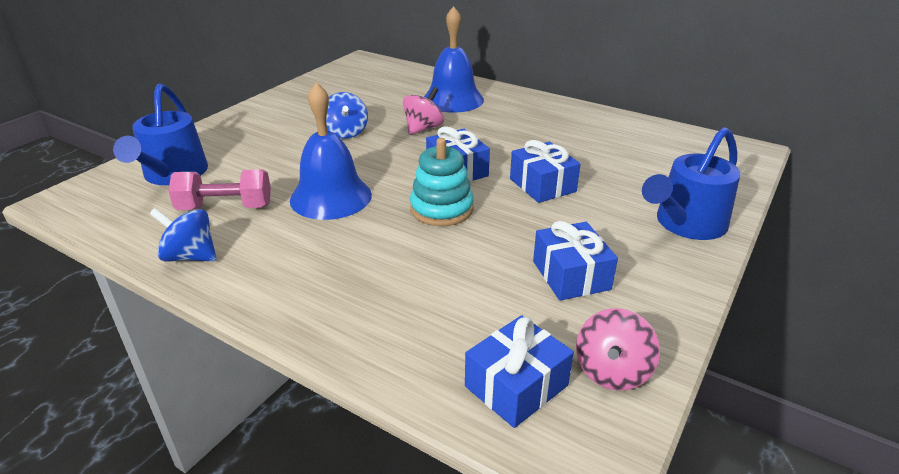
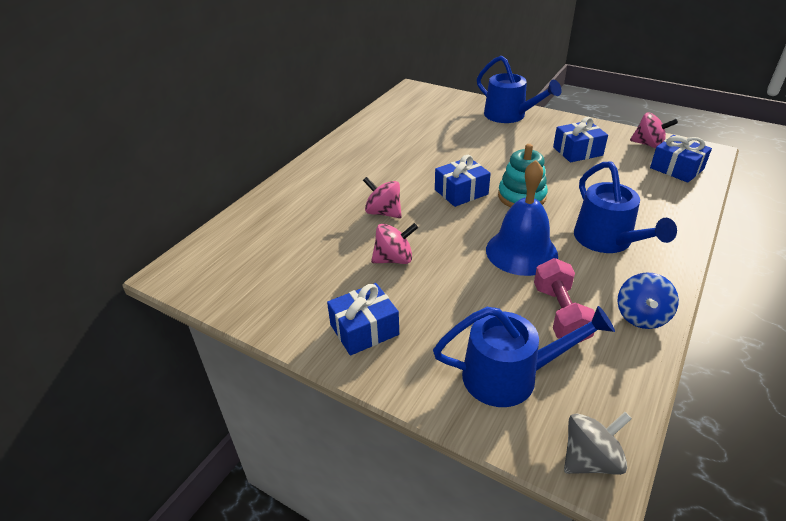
camera: 90 degrees left, 5 degrees up
blue spinning top [326,92,368,138] -> pink spinning top [371,223,418,264]
blue bell [424,6,484,113] -> none
blue gift [510,140,581,203] -> blue gift moved to [327,283,399,356]
none -> grey spinning top [564,412,632,475]
none -> blue watering can [574,161,677,253]

